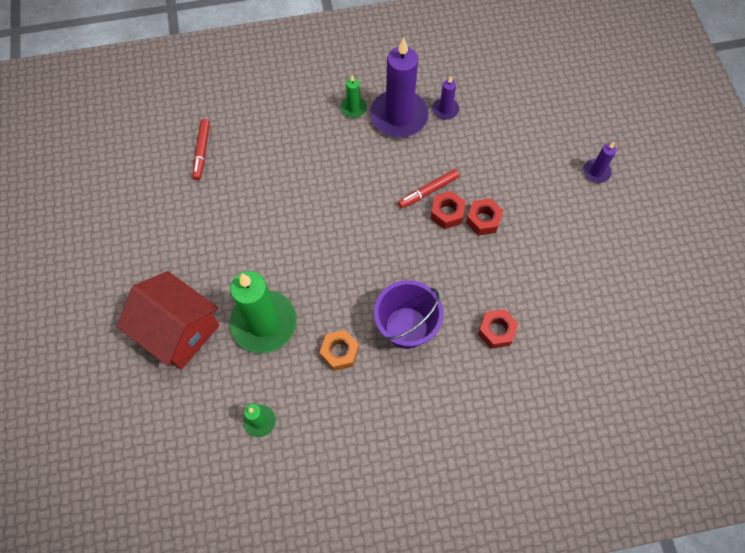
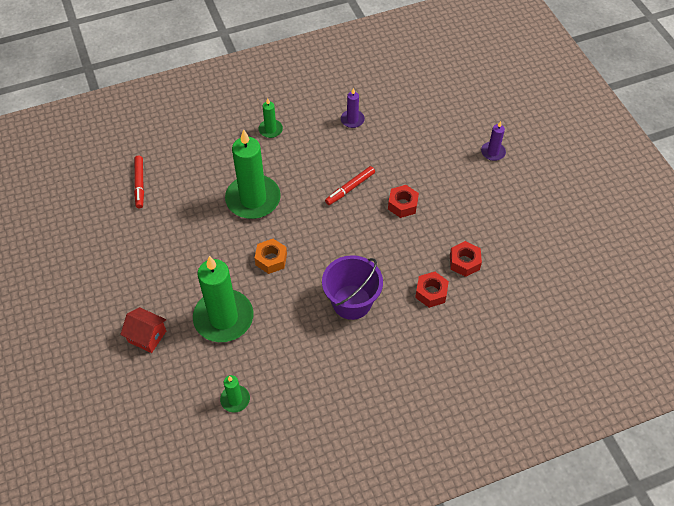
camera: 10 degrees left, 10 degrees down
red house [117,271,219,370] -> red house [120,307,166,353], size x0.53
orange nut [320,330,359,371] -> orange nut moved to [255,239,287,274]
purple candle [370,38,429,138] -> none
red nut [430,191,466,229] -> red nut moved to [450,241,482,277]
none -> green candle [225,129,281,219]

